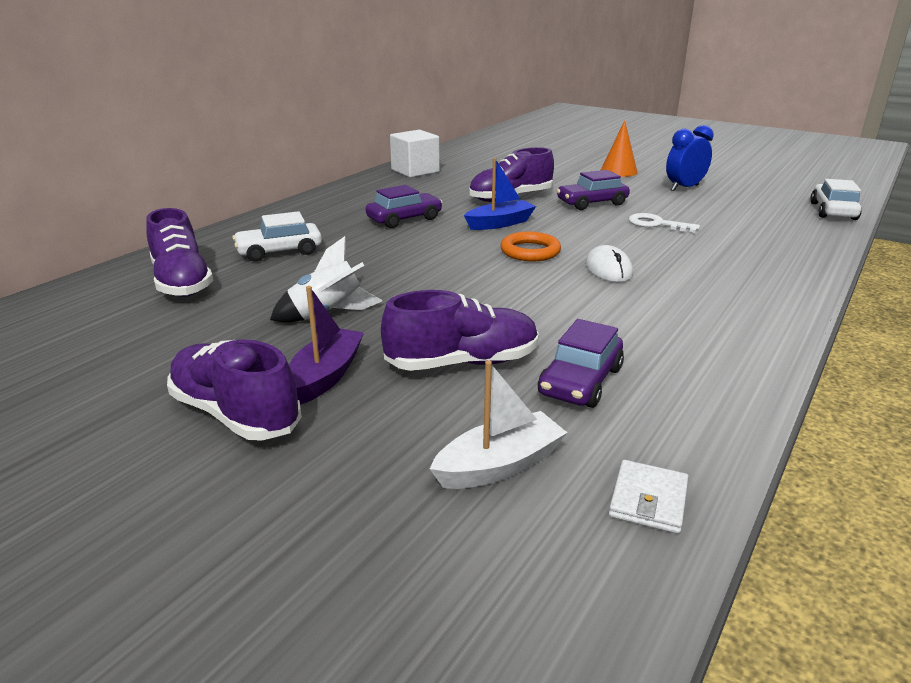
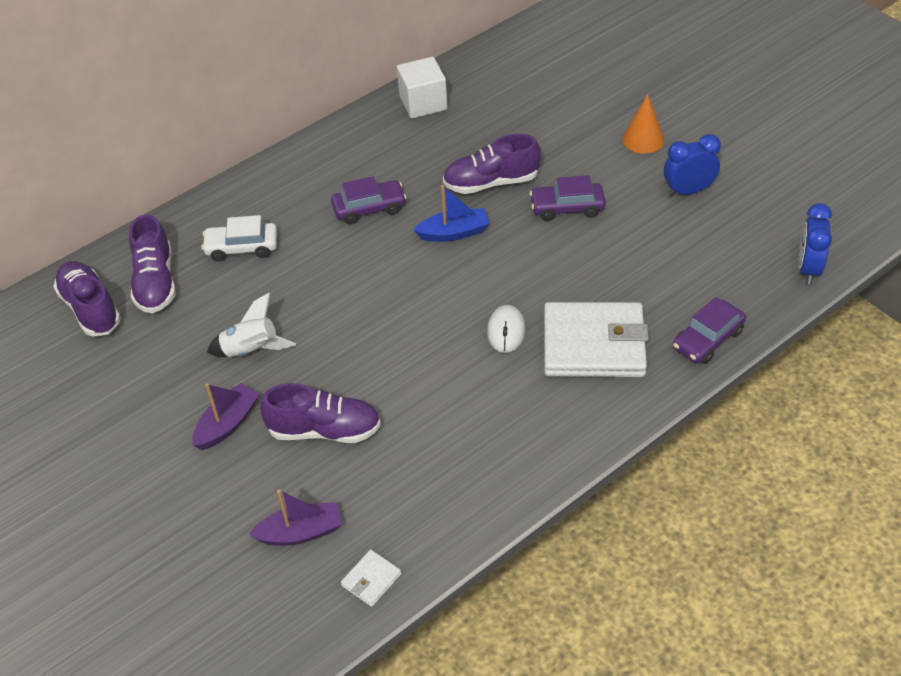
camera: 20 degrees right, 20 degrees up
purple shoe [167,340,302,441] -> purple shoe moved to [53,261,121,336]
white boat [430,360,567,489] -> purple boat [249,489,342,546]
orange ring [500,232,561,261] -> none
purple car [538,319,624,408] -> purple car moved to [673,297,746,364]
white key [628,213,700,233] -> none
white car [810,179,862,220] -> blue clock [798,203,832,285]
none -> white wallet [544,302,649,377]

